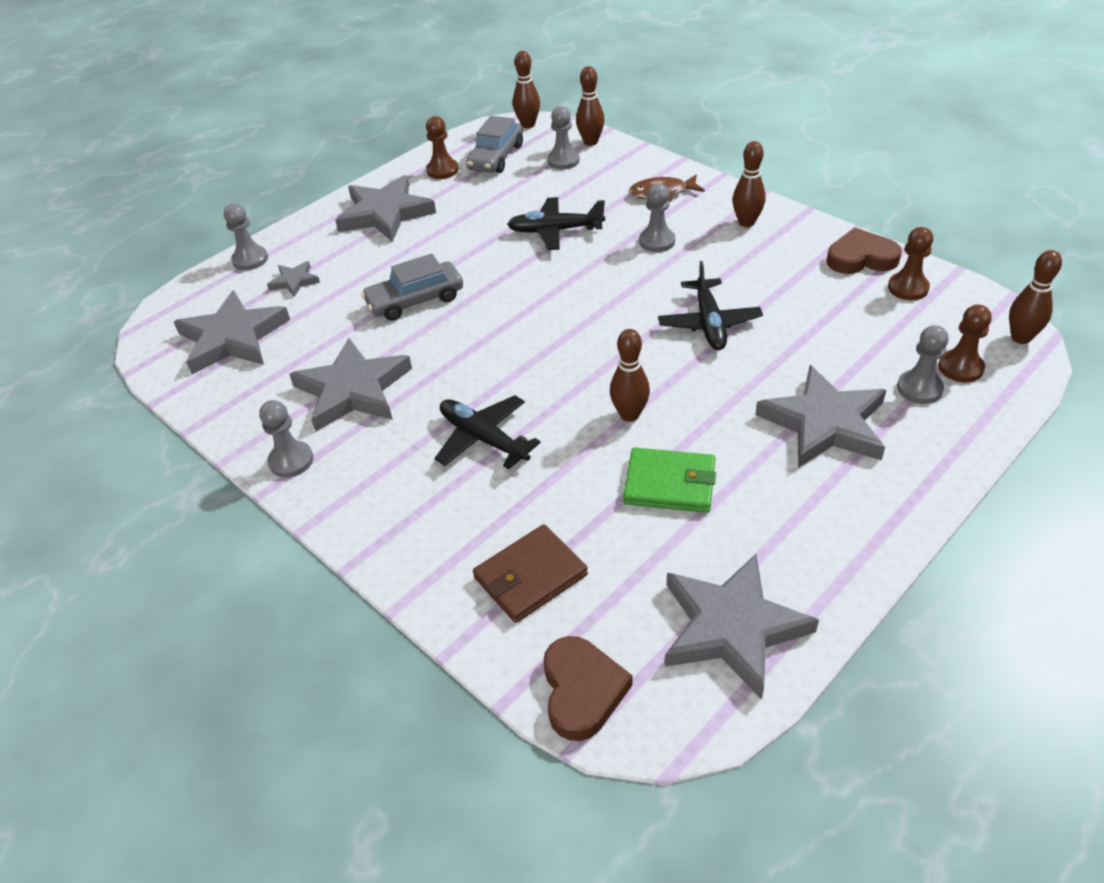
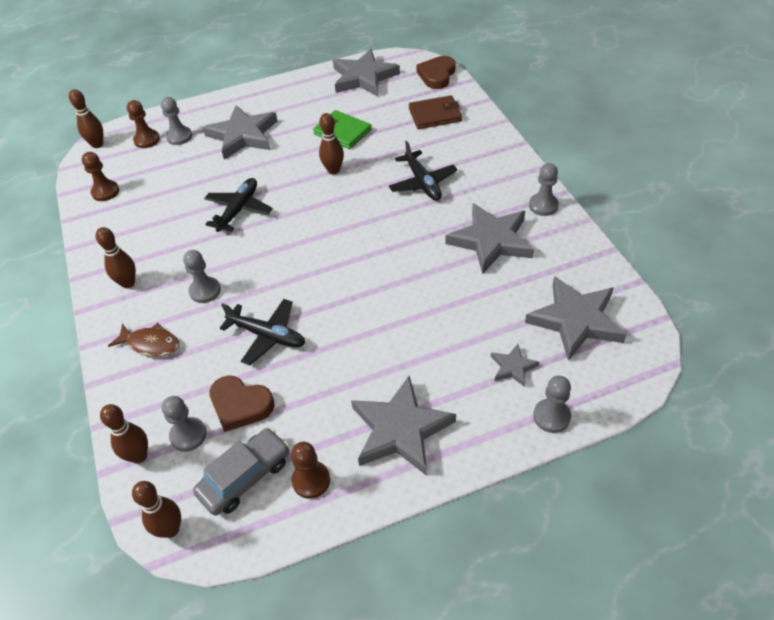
camera: 155 degrees left, 5 degrees up
grey car [361,253,463,321] -> none
brown heart [827,228,902,274] -> brown heart moved to [209,375,274,432]

